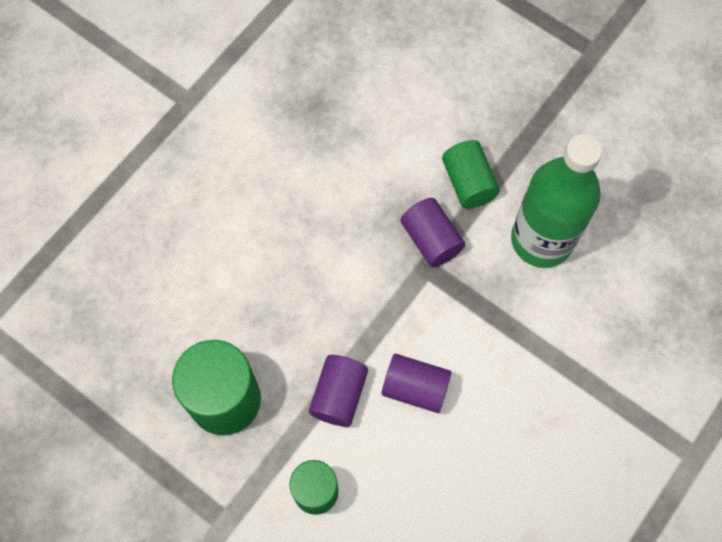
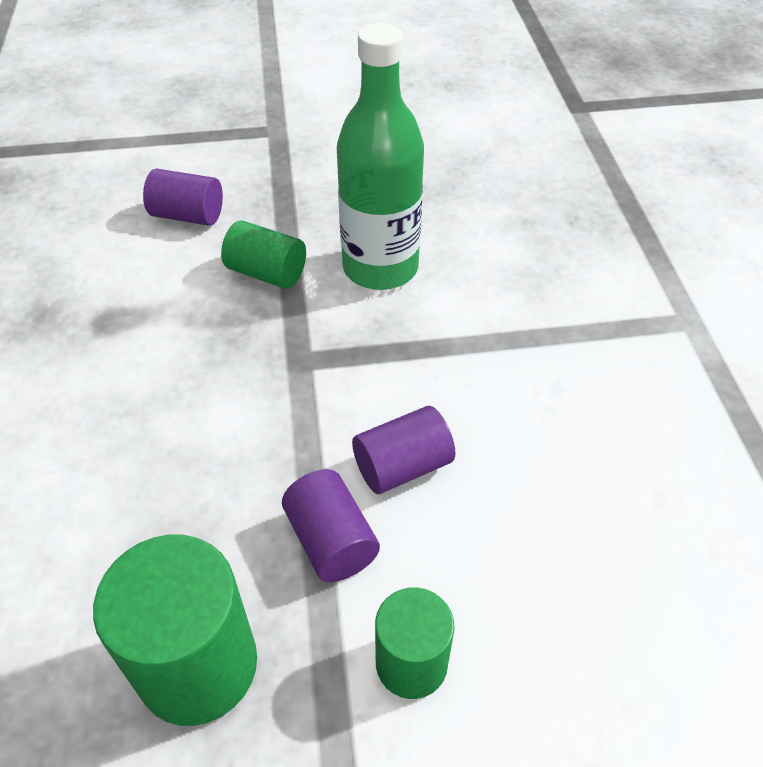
camera: 45 degrees left, 20 degrees down
purple cylinder [400,198,465,267] -> purple cylinder moved to [143,169,223,226]

